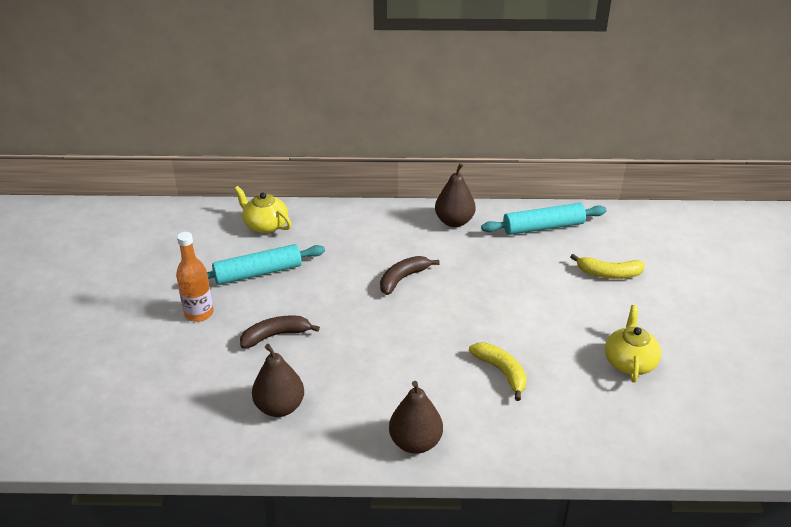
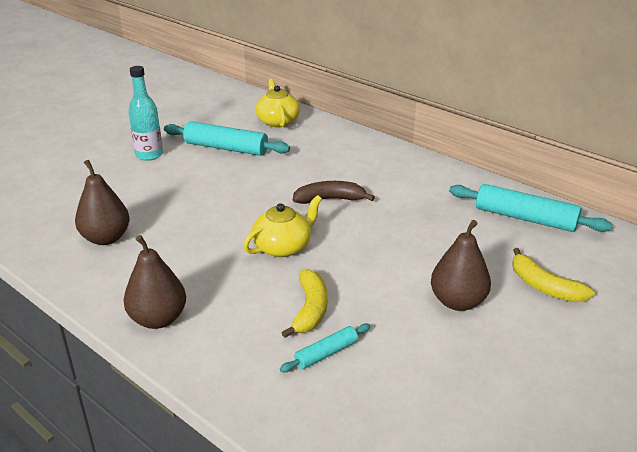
camera: 40 degrees right, 5 degrees down
orange bottle [176,232,213,322] -> turquoise bottle [128,66,163,161]
brown banana [240,315,320,348] -> none
brown pear [435,163,476,227] -> brown pear moved to [431,220,491,311]
yellow teapot [605,305,661,383] -> yellow teapot moved to [243,195,322,257]
none -> turquoise rolling pin [280,323,370,372]

